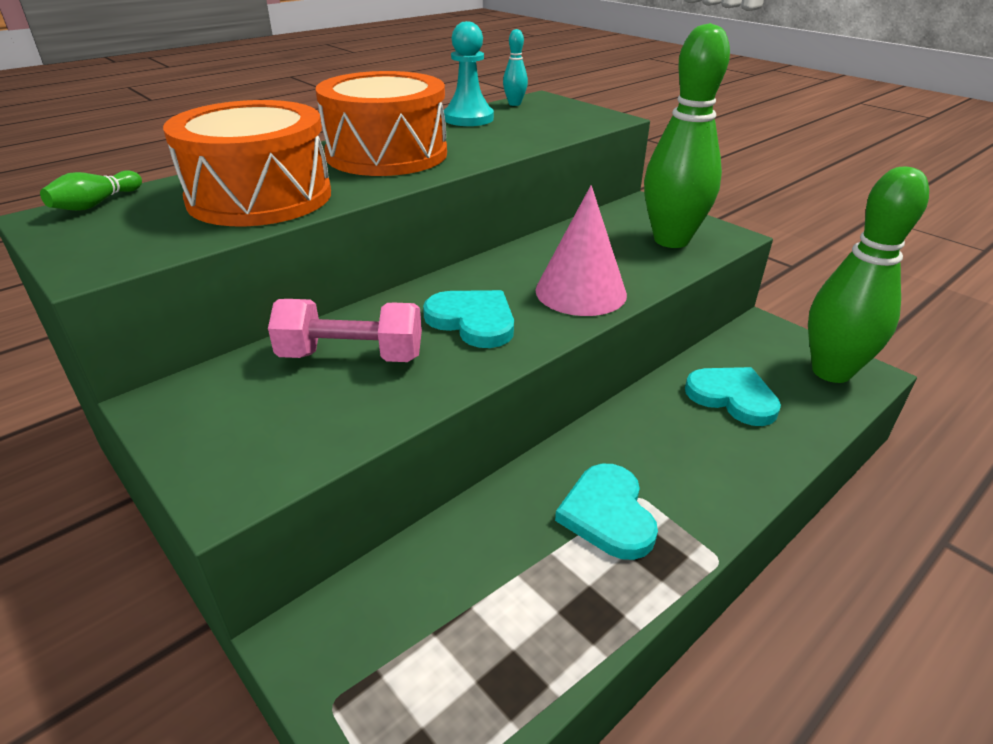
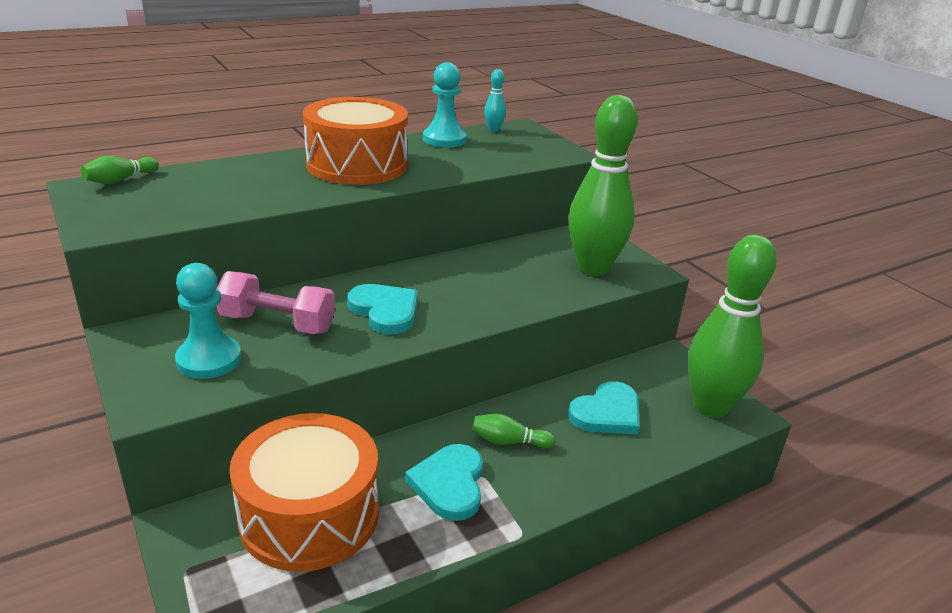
camera: 10 degrees right, 5 degrees down
orange drum [163,100,331,226] -> orange drum moved to [229,413,379,572]
pink cone [535,185,627,316] -> none
turquoise heart [685,367,781,426] -> turquoise heart turned 90 degrees clockwise [568,381,640,434]
none -> turquoise pawn [175,263,241,379]
none -> green bowling pin [472,414,555,449]

